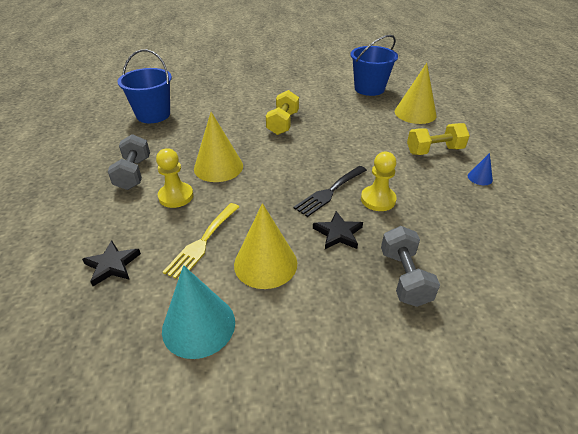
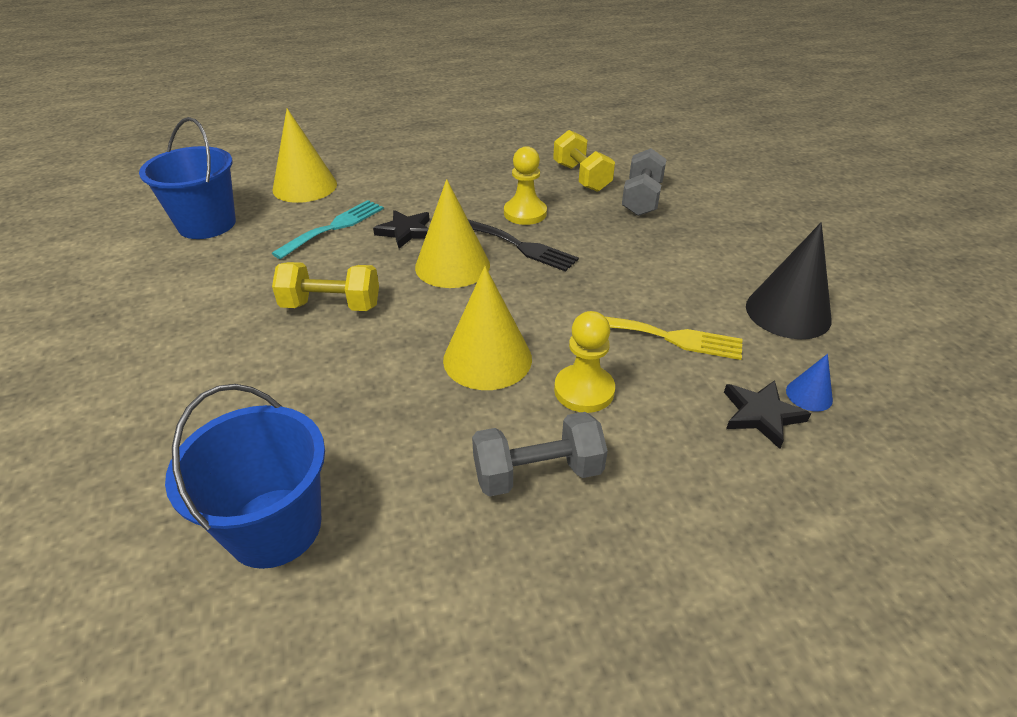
camera: 100 degrees left, 0 degrees up
turquoise cone [162,265,235,359] -> black cone [746,222,832,339]
yellow cone [234,203,297,289] -> yellow cone moved to [415,179,490,288]
black star [313,211,363,249] -> black star moved to [373,210,430,249]
grey dumbbell [381,226,440,307] -> grey dumbbell turned 60 degrees counterclockwise [622,148,667,216]
yellow dumbbell [407,123,470,155] -> yellow dumbbell moved to [553,130,615,192]
blue cone [468,153,493,185] -> blue cone moved to [786,354,833,412]
none -> turquoise fork [272,200,384,259]

